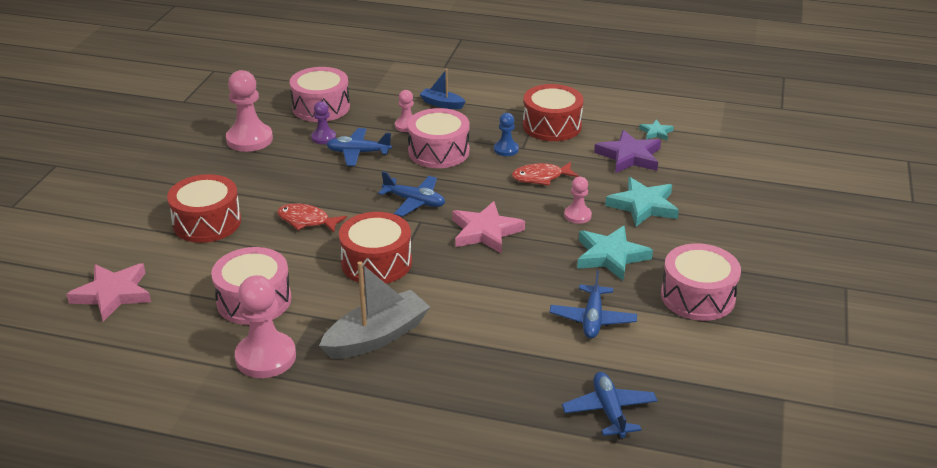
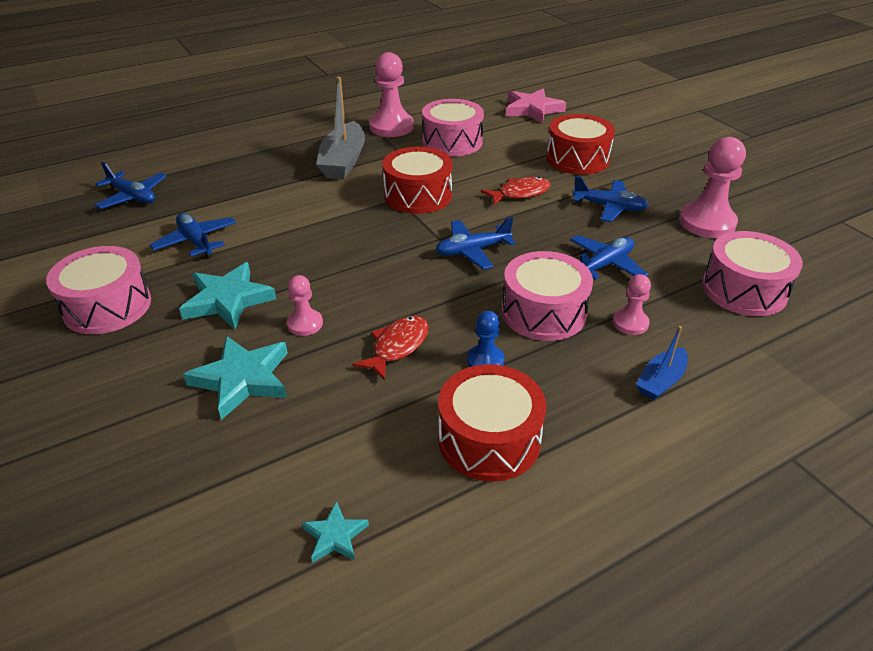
camera: 135 degrees right, 5 degrees up
purple pawn [311,101,336,144] -> none
blue boat [420,69,466,109] -> blue boat turned 150 degrees clockwise [636,326,688,400]
pink star [452,201,525,254] -> none
purple star [594,130,661,173] -> none
none -> blue plane [572,176,648,222]

